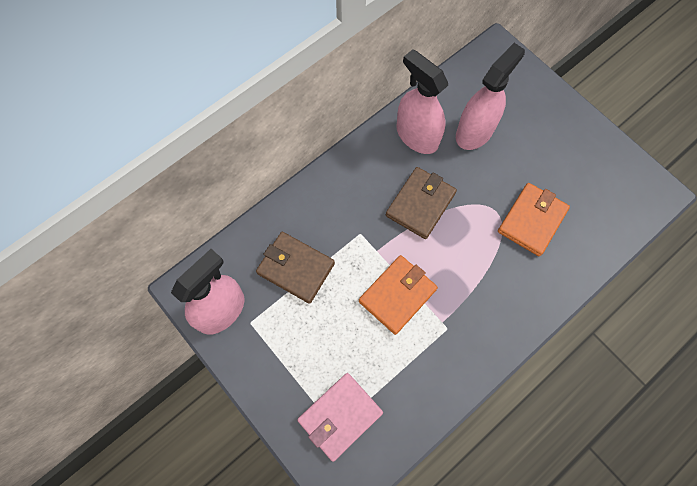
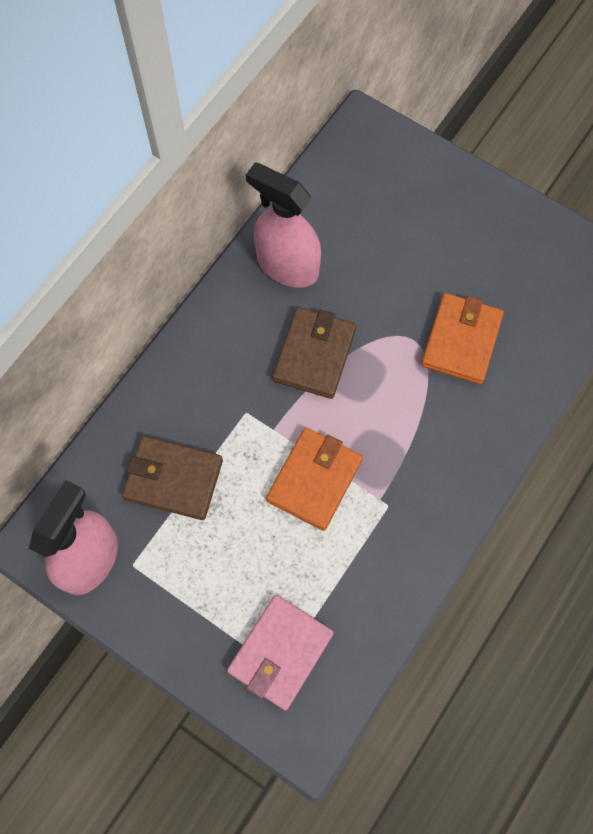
camera: 15 degrees left, 0 degrees up
pink spray bottle [456,43,525,150] -> none

